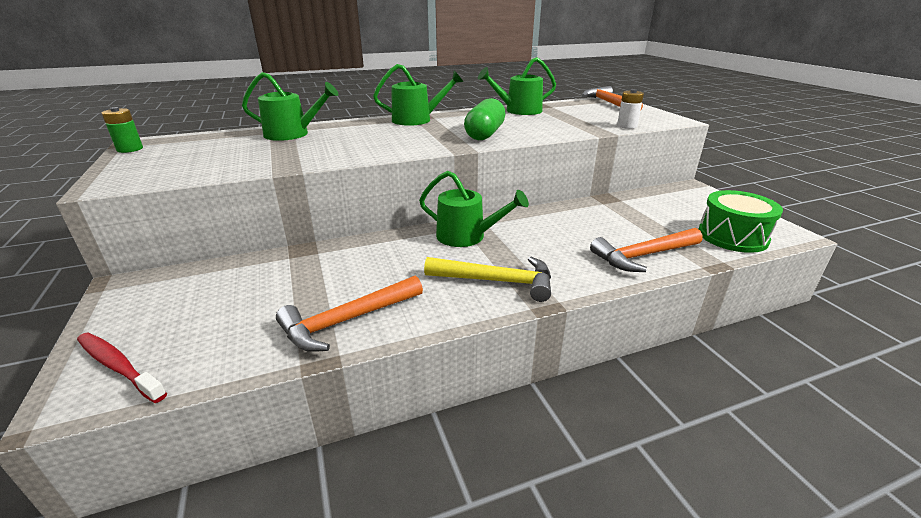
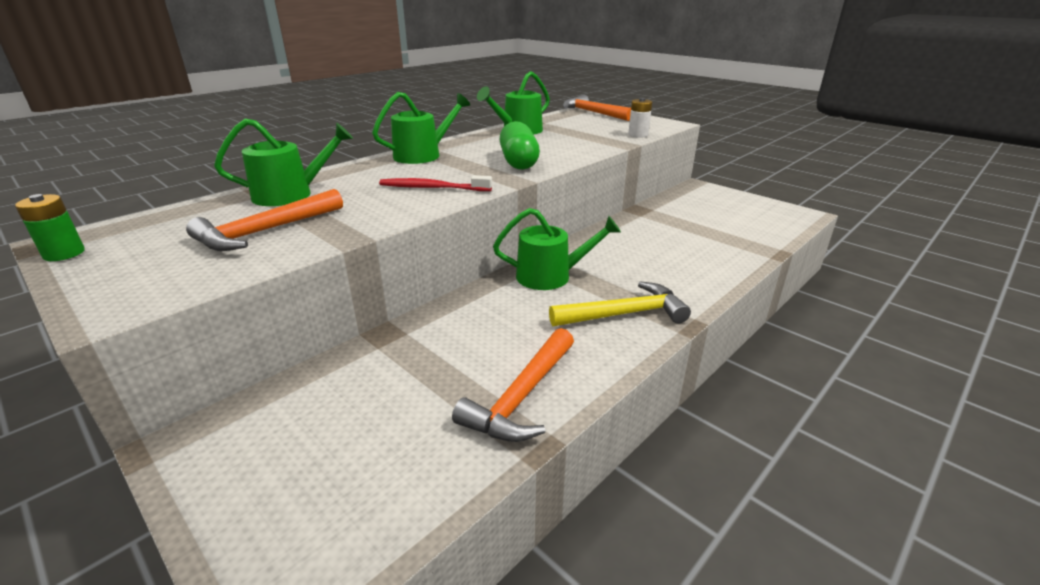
camera: 25 degrees left, 0 degrees up
red toothbrush [77,332,167,403] -> red toothbrush moved to [379,175,492,191]
orange hammer [590,228,702,272] -> orange hammer moved to [186,189,343,251]
green drum [699,190,783,253] -> none

